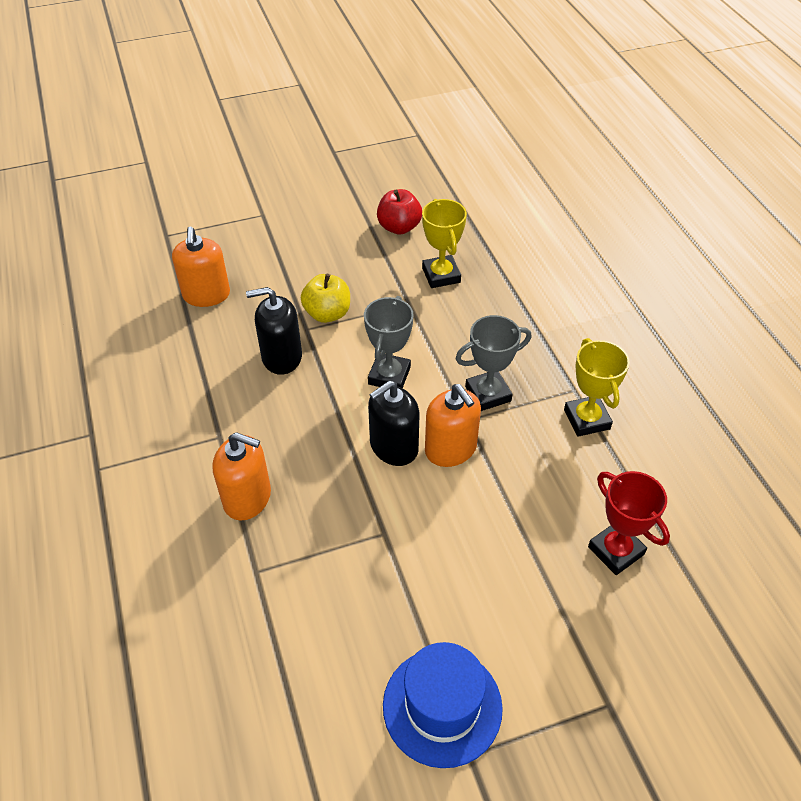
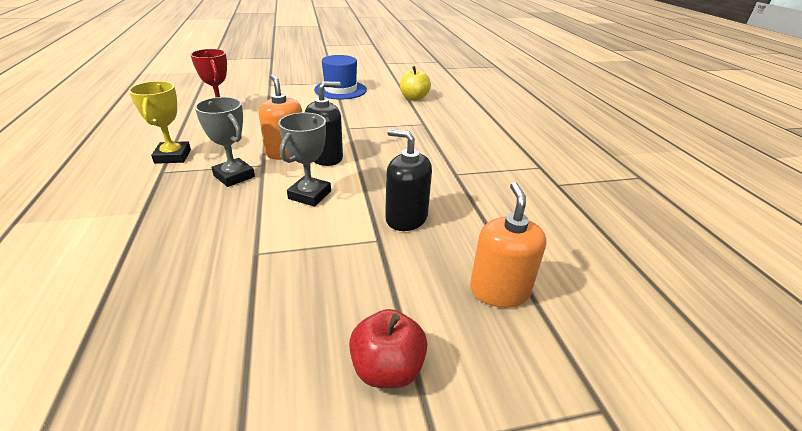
camera: 175 degrees left, 15 degrees down
orange soap dispenser [213,432,271,521] -> none
black soap dispenser [246,287,302,375] -> black soap dispenser turned 150 degrees counterclockwise [385,129,432,231]
yellow apple [301,274,350,323] -> yellow apple moved to [400,66,431,101]
red apple [377,189,422,235] -> red apple moved to [349,309,427,388]
yellow trophy [422,199,467,288] -> none
grey trophy [455,315,531,411] -> grey trophy turned 60 degrees clockwise [195,97,255,187]

